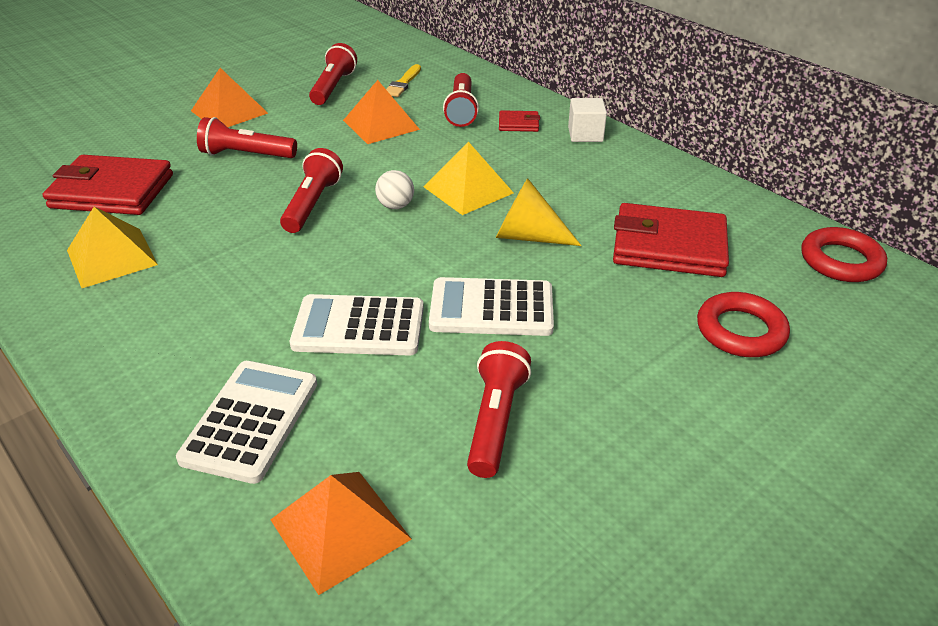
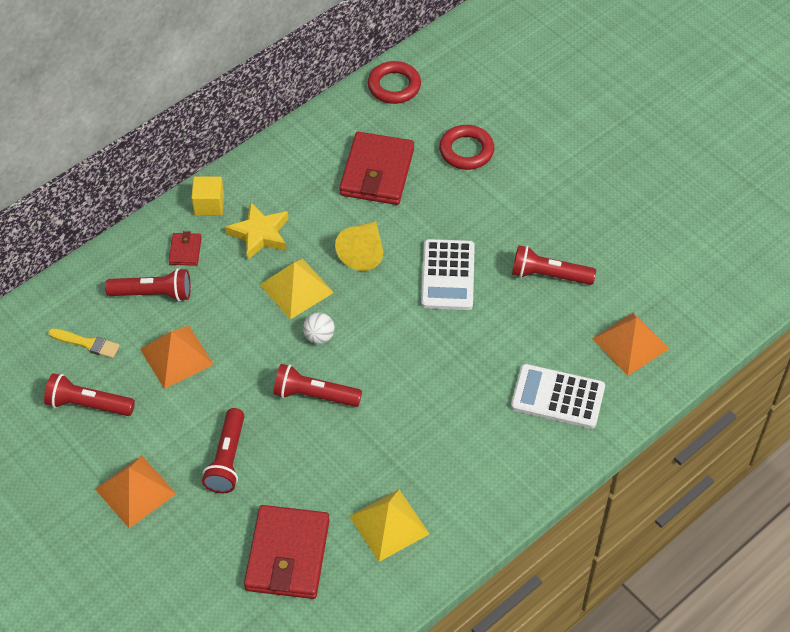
camera: 90 degrees left, 15 degrees up
white calculator [290,294,424,356] -> none
white cube [568,98,607,142] -> yellow cube [191,176,224,215]
none -> yellow star [225,202,288,260]

